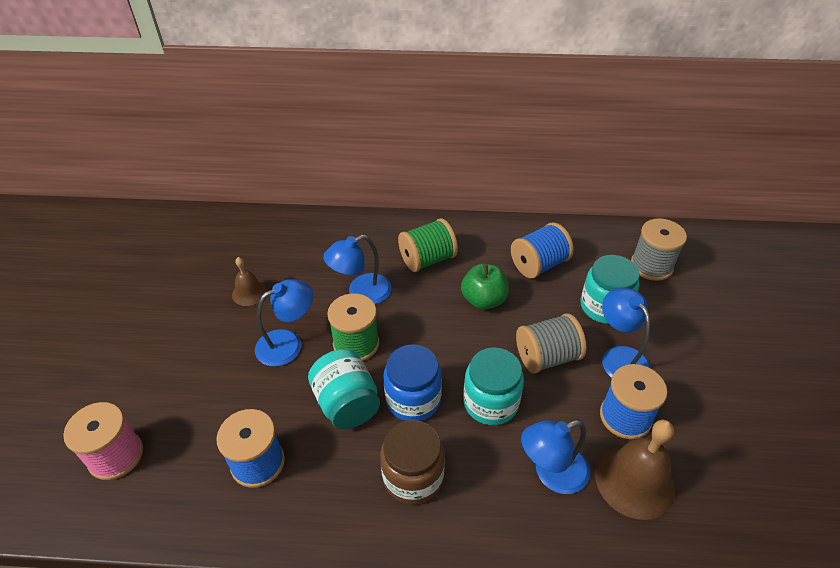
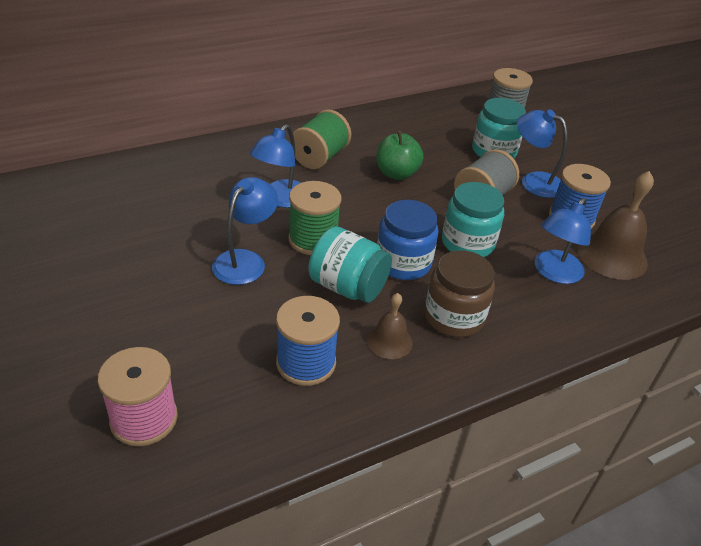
camera: 35 degrees left, 5 degrees down
brown bell [232,257,267,306] -> brown bell moved to [367,293,413,359]
blue spool [511,222,574,278] -> none

